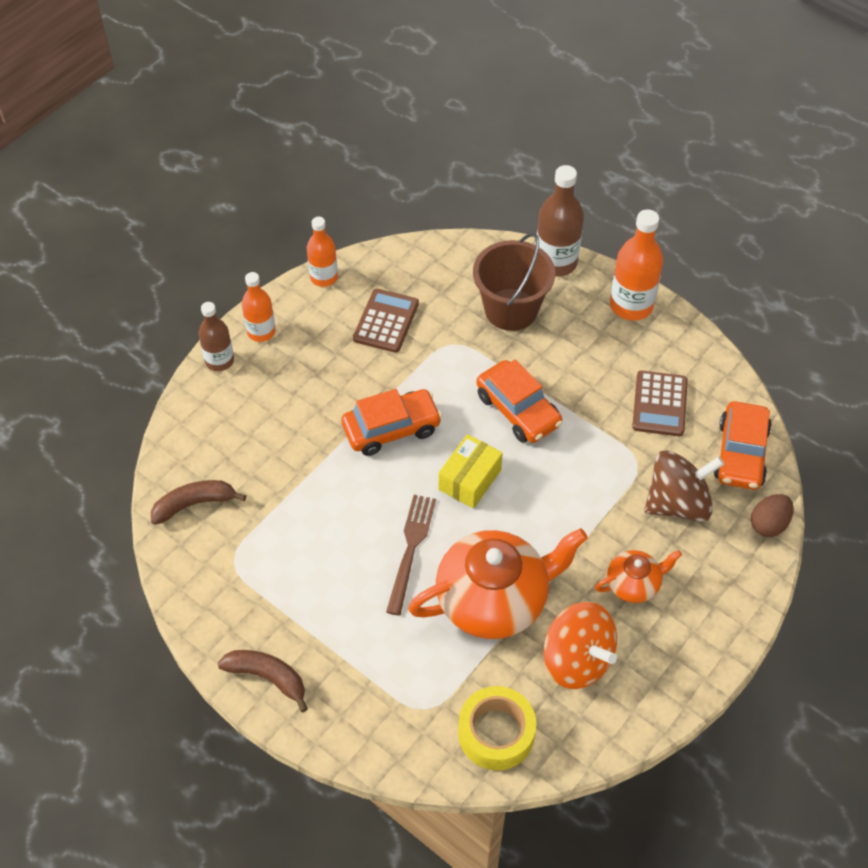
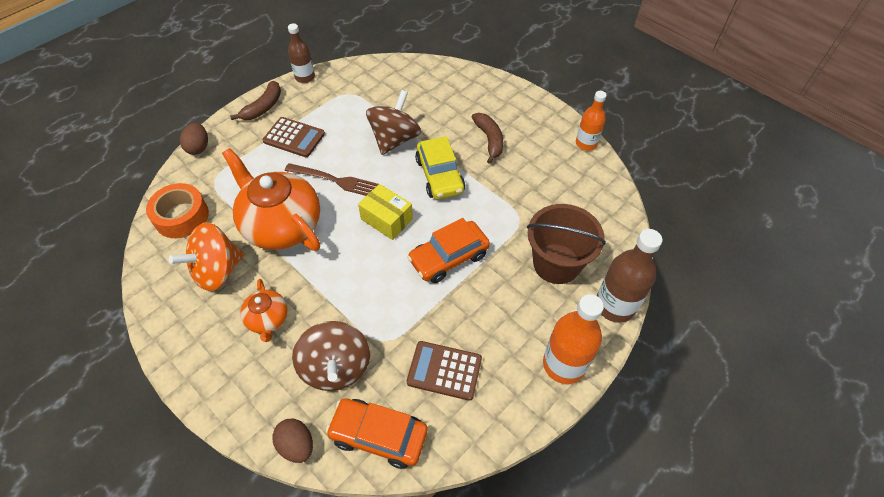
camera: 95 degrees right, 0 degrees up
brown banana [151,480,246,525] -> brown banana moved to [472,113,503,164]
brown bottle [198,302,234,371] -> brown bottle moved to [288,23,315,83]
orange bottle [242,272,276,342] -> none
orange car [341,389,442,456] -> yellow car [415,136,465,199]
brown calculator [353,289,419,353] -> brown calculator moved to [263,117,325,157]
orange teapot [408,528,588,639] -> orange teapot turned 150 degrees clockwise [222,148,320,251]
yellow tape [458,686,536,771] -> orange tape [146,183,209,238]
none -> brown egg [180,123,208,155]
none -> brown spinning top [366,90,421,155]

